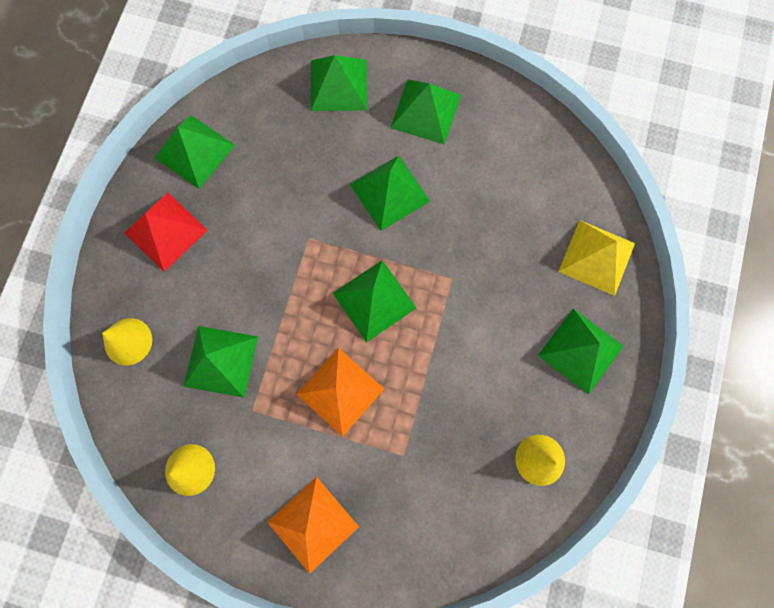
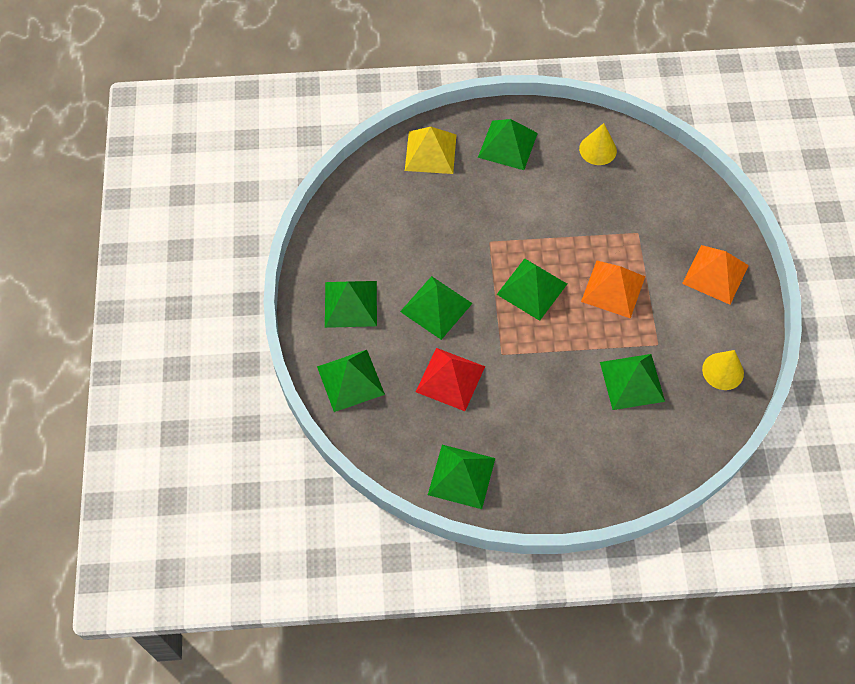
camera: 110 degrees left, 15 degrees down
yellow cone [102,318,152,365] -> none
red pyramid [124,192,208,272] -> red pyramid moved to [416,348,485,411]

